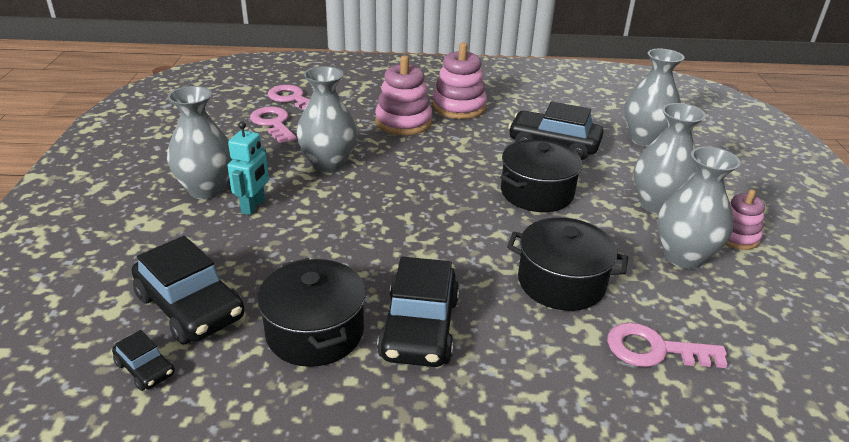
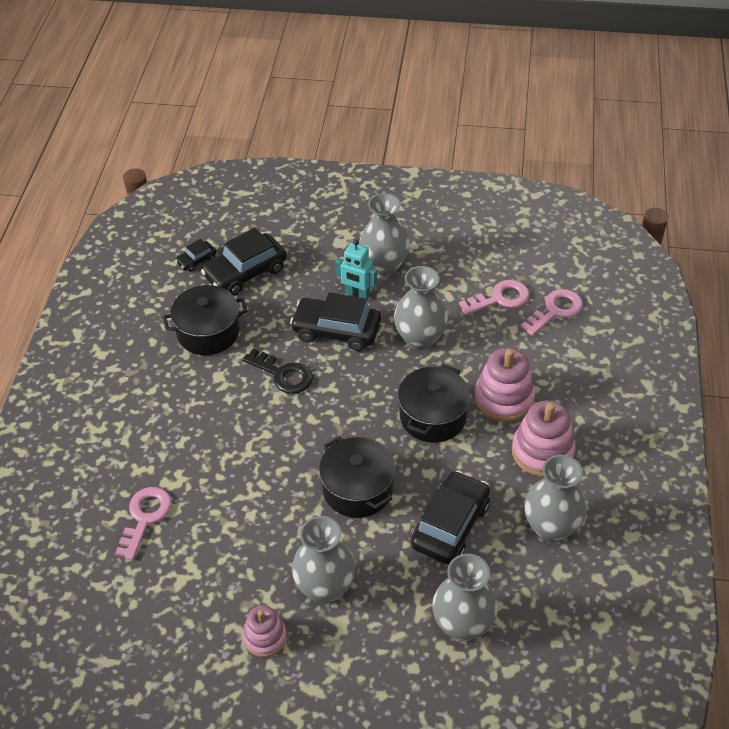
camera: 100 degrees right, 15 degrees up
black car [377,257,459,367] -> black car moved to [290,292,381,351]
black pot [507,217,628,311] -> black pot moved to [398,364,471,443]
grey vase [657,146,741,269] -> grey vase moved to [524,455,587,542]
none -> black key [243,348,313,394]

